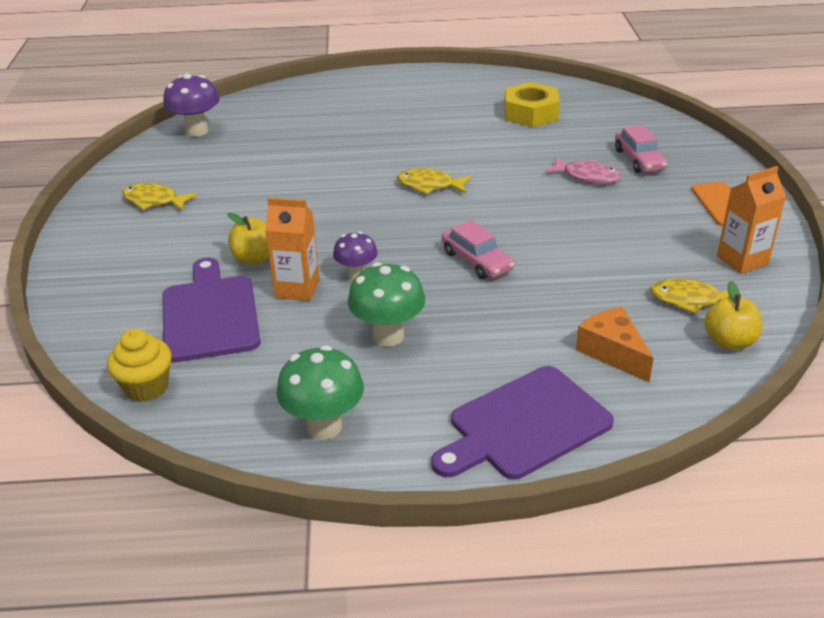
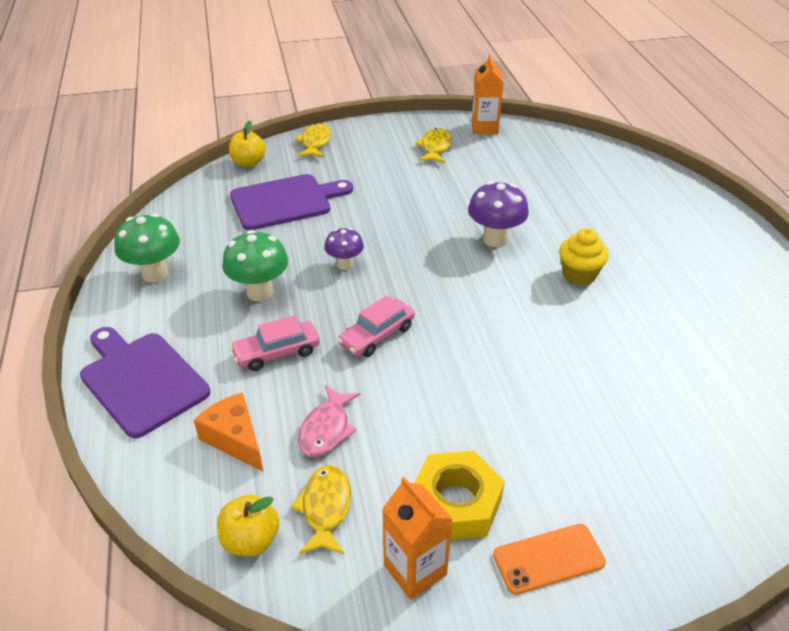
camera: 80 degrees right, 5 degrees up
yellow cupcake [107,329,172,402] -> yellow cupcake moved to [559,228,609,285]
purple mushroom [163,73,220,137] -> purple mushroom moved to [468,181,529,247]
yellow apple [227,213,269,265] -> yellow apple moved to [229,121,266,167]
orange carton [265,198,320,301] -> orange carton moved to [471,54,504,134]
yellow fish [397,168,472,194] -> yellow fish moved to [295,123,331,157]
yellow nut [504,82,560,127] -> yellow nut moved to [415,450,505,540]
pink fish [545,157,621,184] -> pink fish moved to [298,385,360,457]
orange cheese [576,307,654,382] -> orange cheese turned 90 degrees counterclockwise [194,392,263,471]
pink car [615,125,667,173] -> pink car moved to [230,315,320,371]

